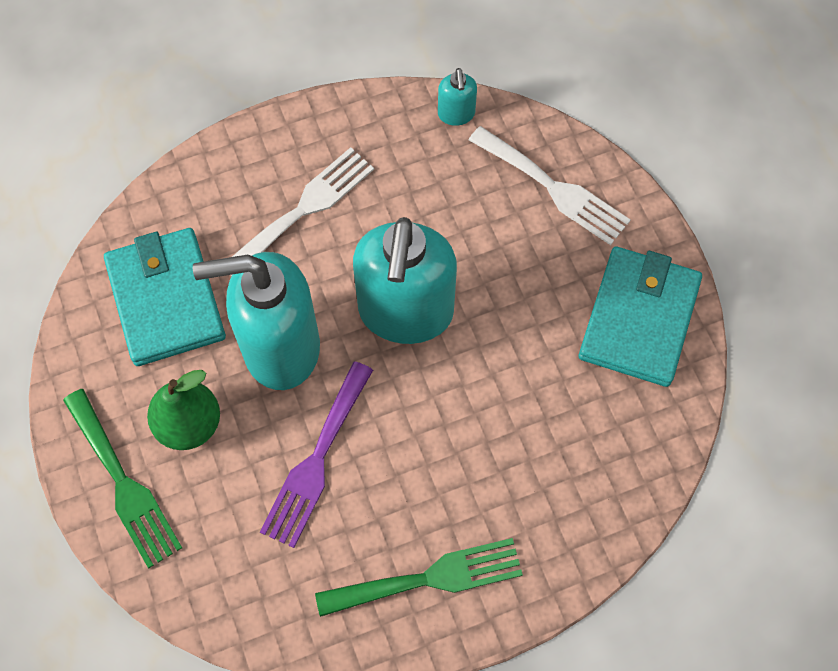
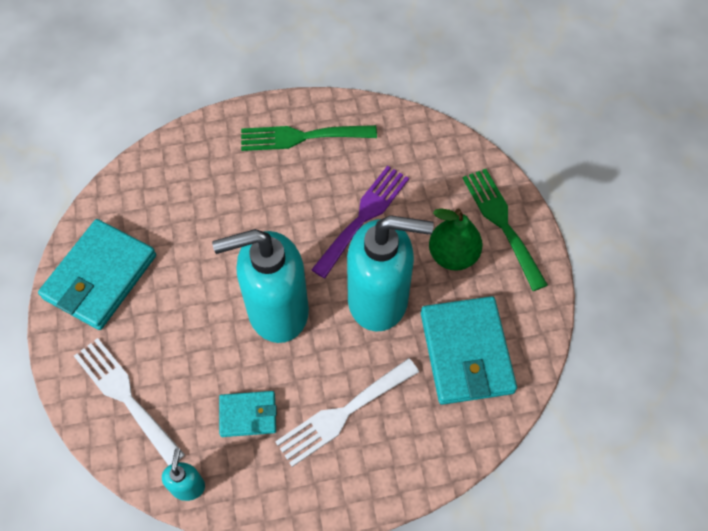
camera: 170 degrees left, 5 degrees down
turquoise soap dispenser [353,217,457,344] -> turquoise soap dispenser turned 120 degrees counterclockwise [212,229,309,343]
none -> turquoise wallet [219,391,277,437]

